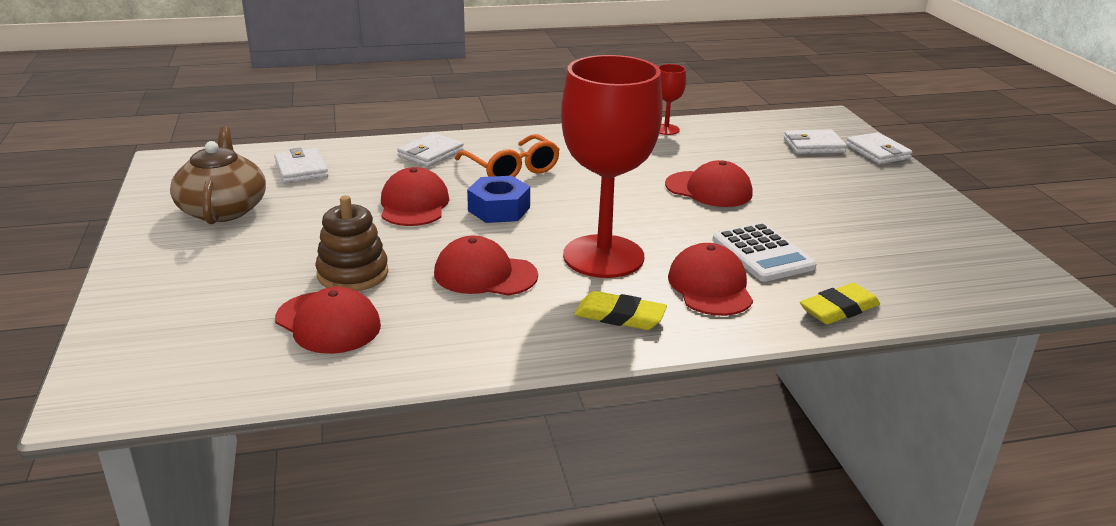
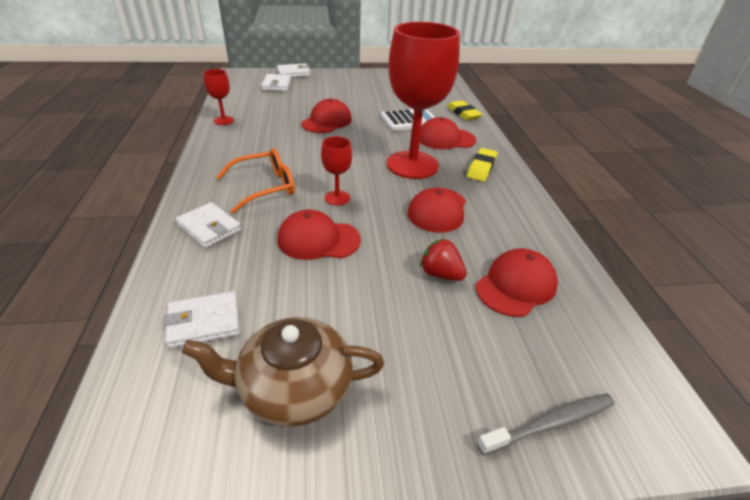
camera: 85 degrees left, 10 degrees up
brown stacking toy [315,195,388,291] -> red strawberry [420,238,467,281]
blue nut [467,176,530,223] -> red goblet [321,136,352,206]
none -> grey toothbrush [477,393,615,455]

